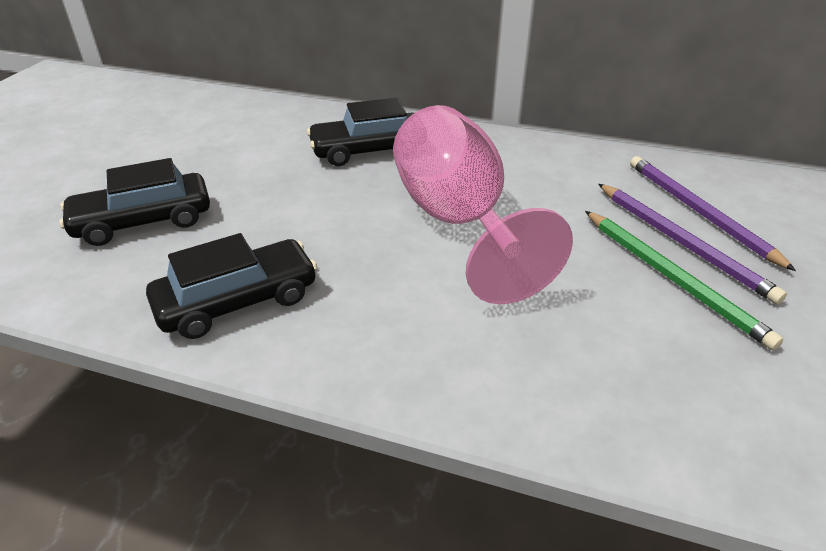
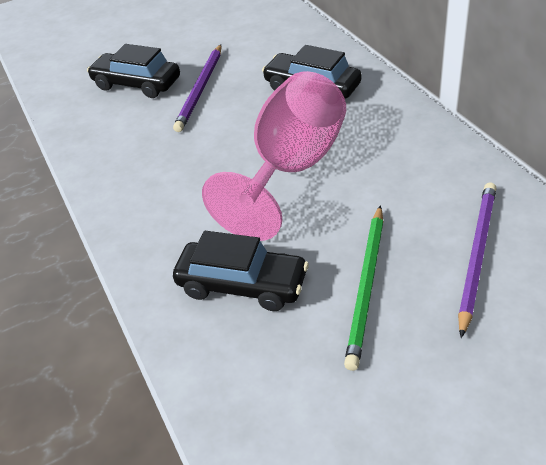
camera: 50 degrees right, 5 degrees up
black car [146,233,318,339] -> black car moved to [173,231,309,311]
purple pencil [598,184,787,304] -> purple pencil moved to [173,44,221,132]

